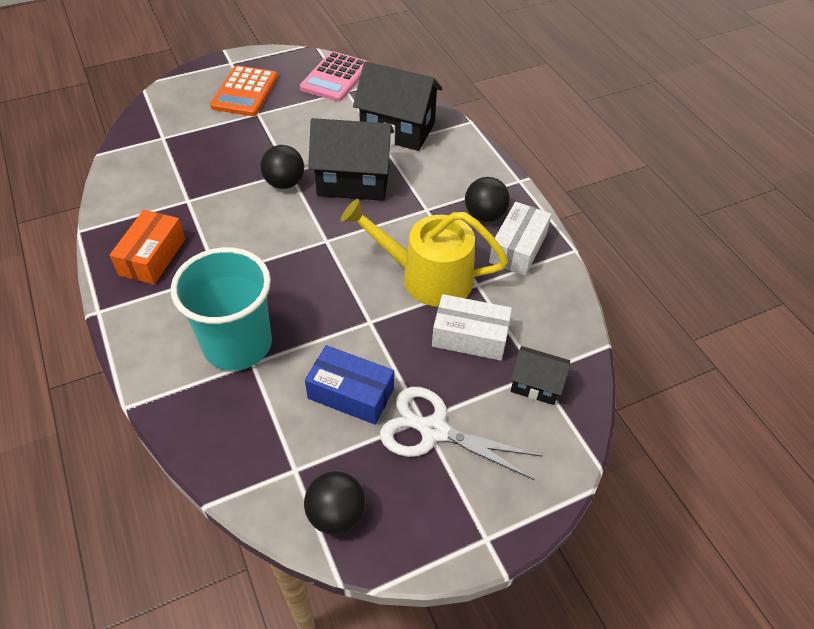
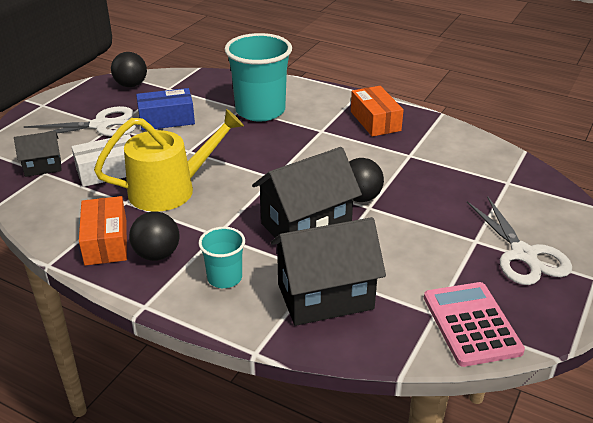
camera: 145 degrees right, 15 degrees down
orange calculator [210,65,278,116] -> white scissors [467,196,572,285]
white box [489,202,552,276] -> orange box [79,196,127,266]
none -> turquoise cup [199,227,245,288]

